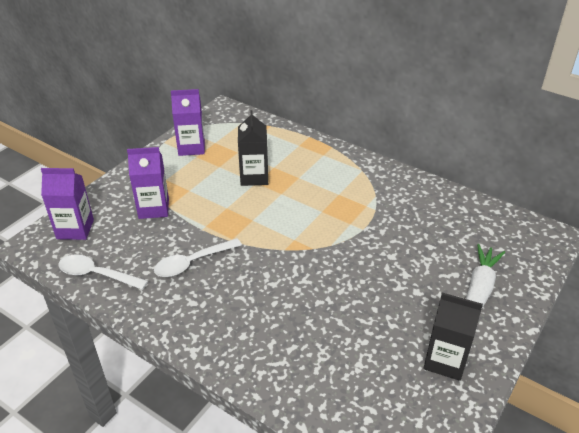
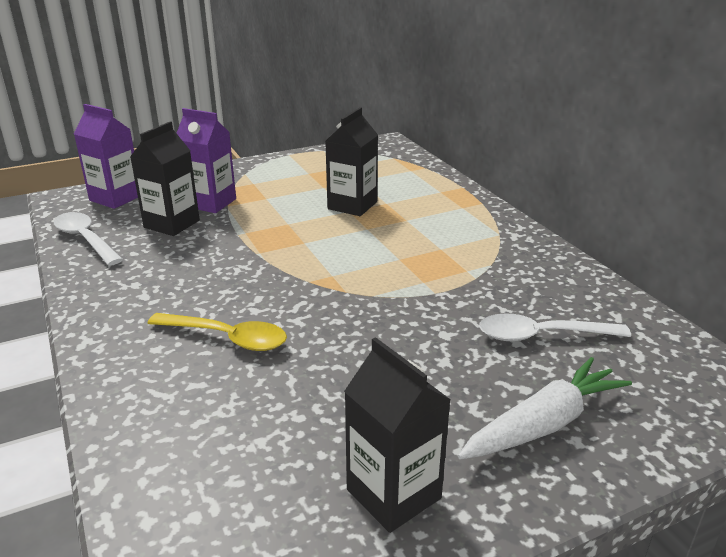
camera: 30 degrees right, 10 degrees down
white spoon [154,238,242,277] -> white spoon moved to [479,313,631,341]
purple carton [171,89,205,156] -> none
none -> black carton [130,121,200,236]
none -> yellow spoon [147,313,287,351]

